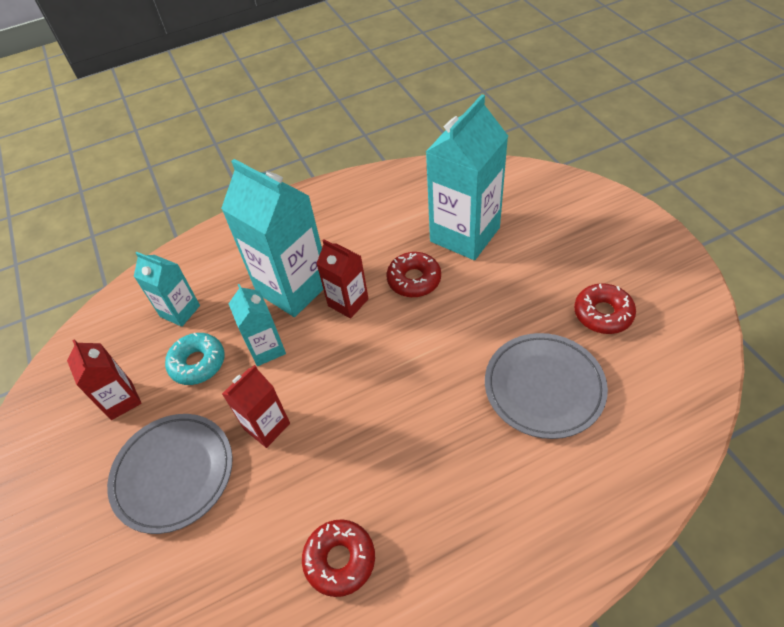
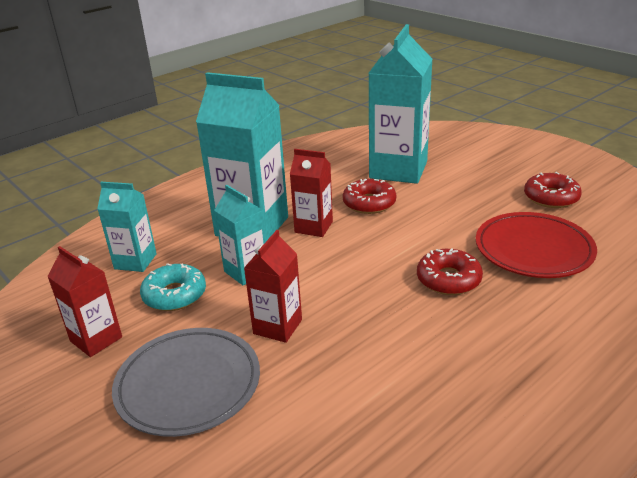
camera: 20 degrees left, 20 degrees down
red donut [302,519,375,597] -> red donut moved to [417,248,483,295]
grey plate [485,333,608,439] -> red plate [476,212,597,278]

